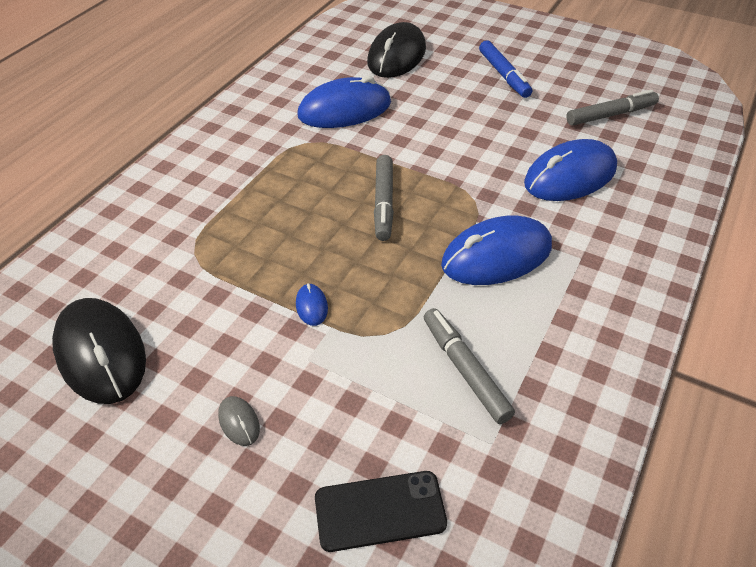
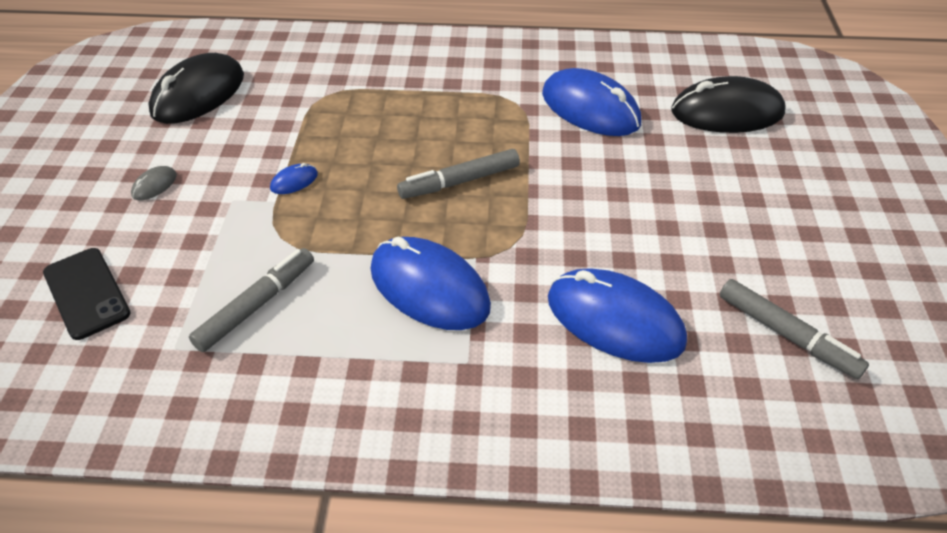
camera: 65 degrees right, 0 degrees up
blue marker [479,40,532,98] -> none

